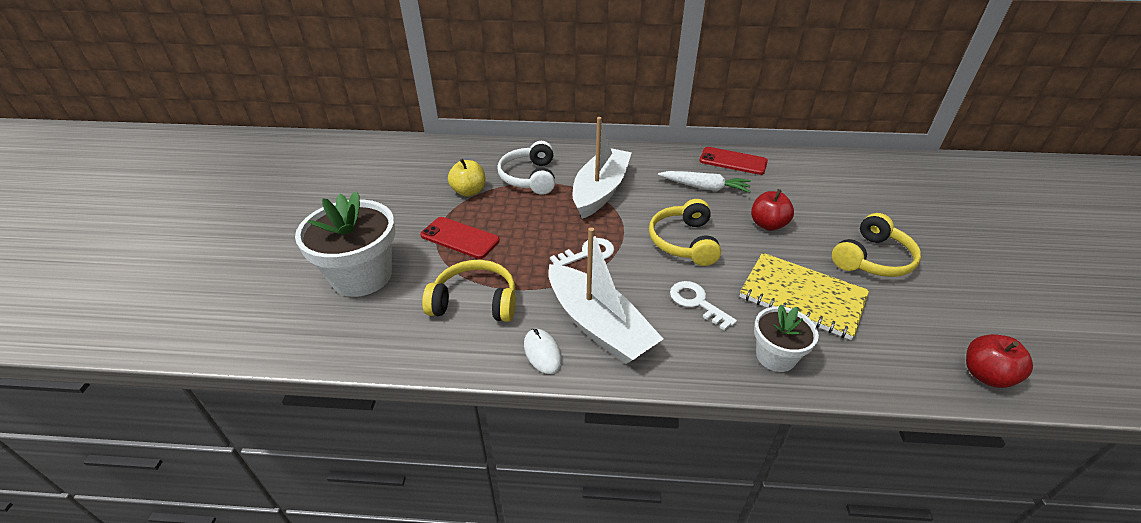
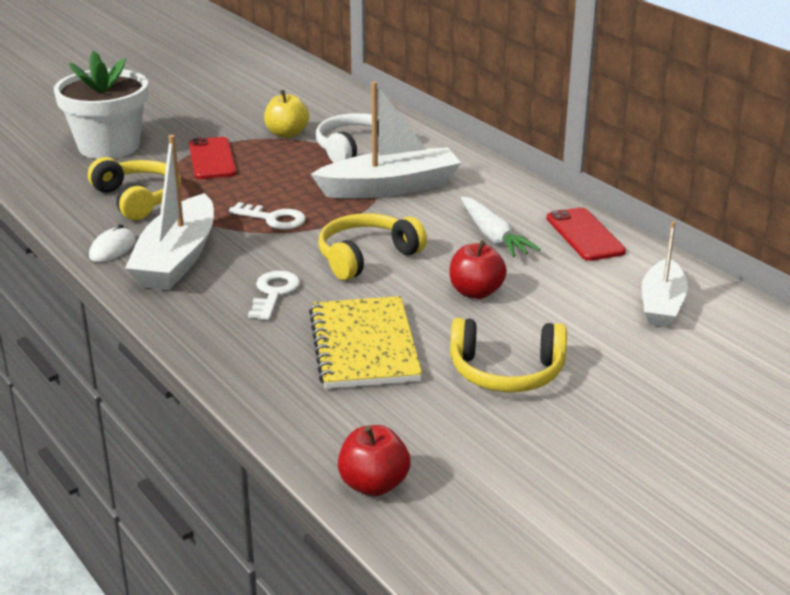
camera: 50 degrees right, 10 degrees down
white flower pot [754,305,819,372] -> none
none -> white boat [642,221,688,327]

